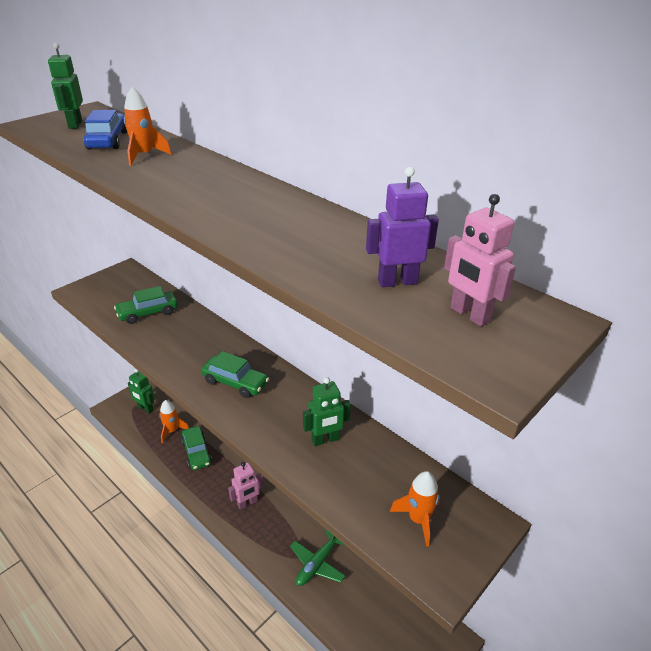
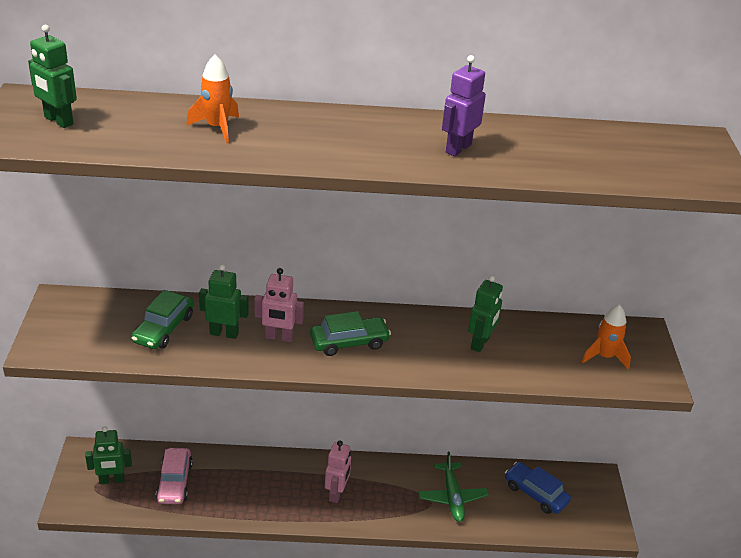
camera: 45 degrees left, 0 degrees up
blue car [84,110,127,149] -> blue car moved to [505,462,571,514]
orange rocket [159,400,189,443] -> pink car [156,448,193,504]
green car [181,426,212,470] -> none
purple robot [366,167,439,287] -> purple robot moved to [442,55,486,156]
pink robot [444,194,516,327] -> pink robot moved to [254,268,304,342]
none -> green robot [199,264,249,339]

